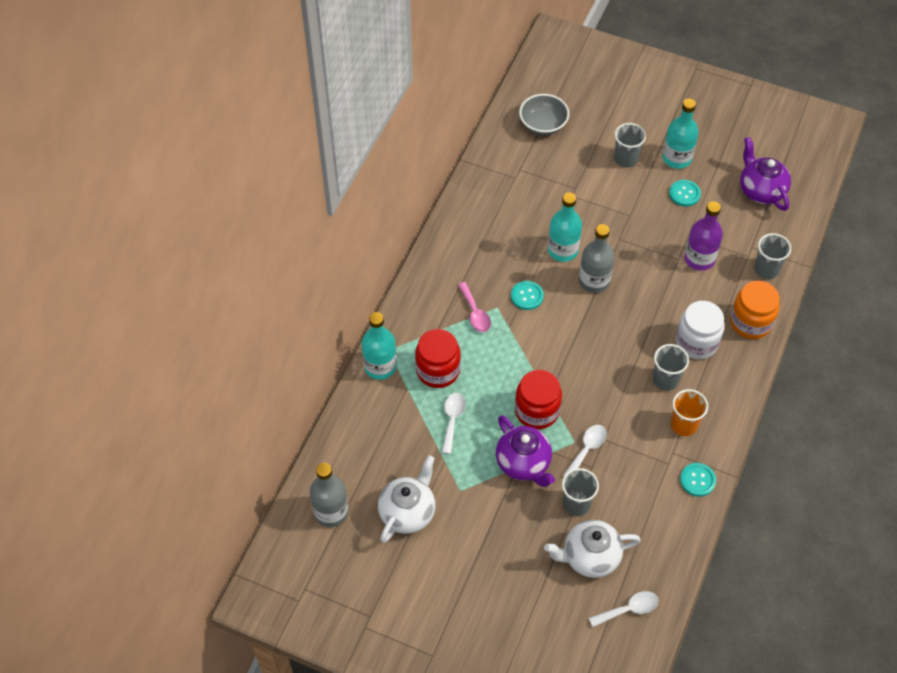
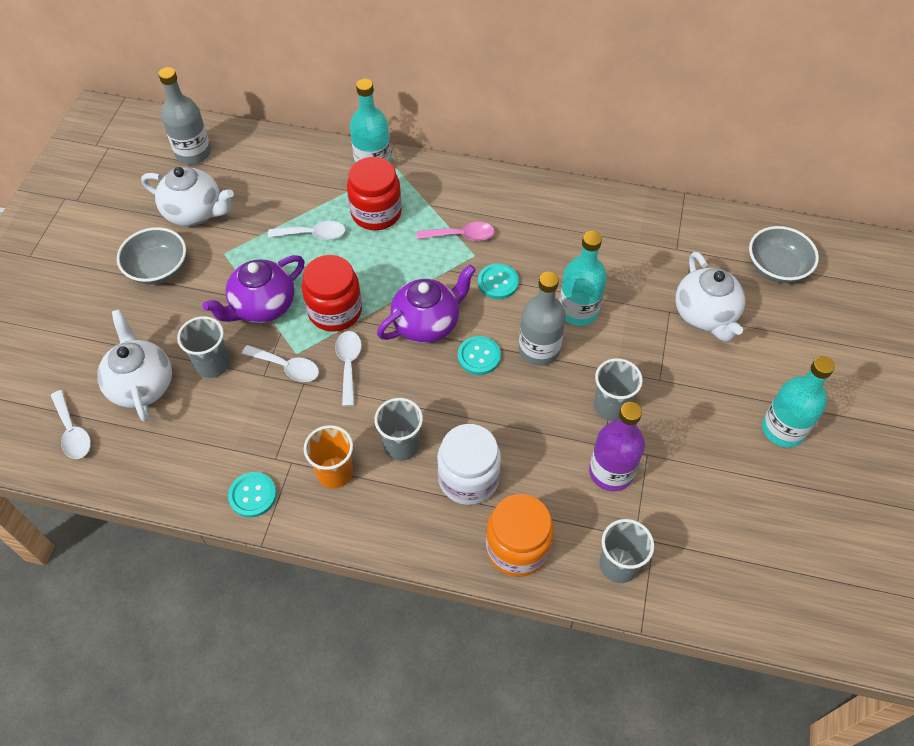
camera: 80 degrees right, 0 degrees up
pink spoon [458,282,491,332] -> pink spoon turned 150 degrees counterclockwise [417,222,495,241]
grey cup [614,123,646,168] -> grey cup moved to [594,358,643,421]
turquoise button [669,180,701,207] -> turquoise button moved to [458,336,501,375]
purple teapot [740,137,791,211] -> purple teapot moved to [377,265,476,343]
none -> grey bowl [117,227,186,284]
none -> white spoon [335,331,362,406]
none -> white teapot [676,252,745,342]

